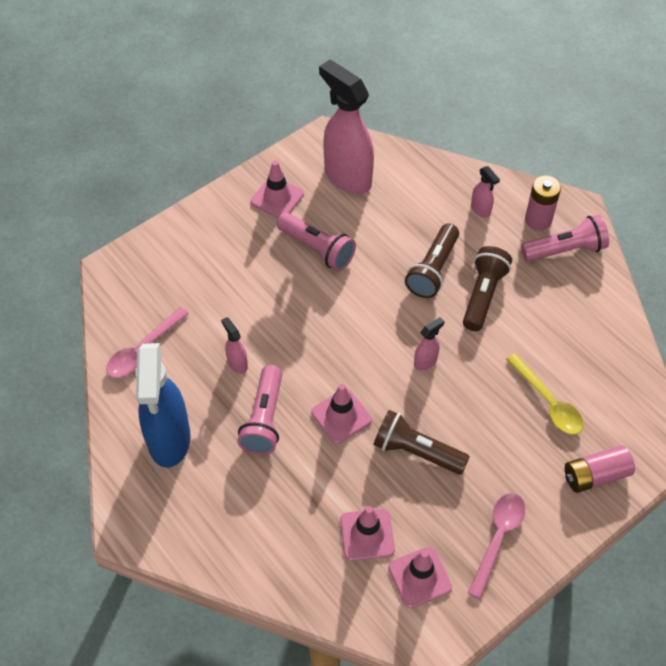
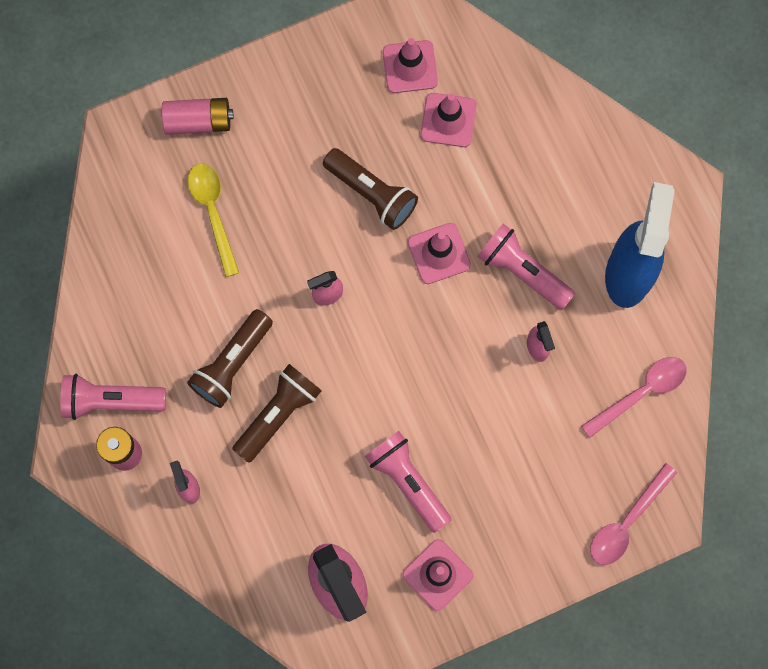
camera: 165 degrees left, 20 degrees up
pink flashlight [237,365,282,455] -> pink flashlight turned 75 degrees counterclockwise [477,224,575,310]
pink spoon [468,493,525,599] -> pink spoon moved to [590,463,677,565]

